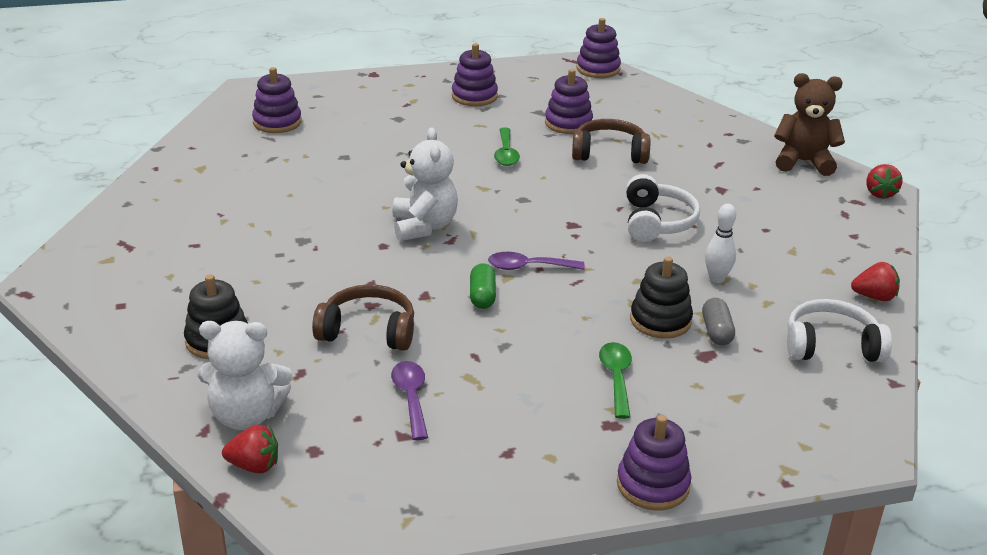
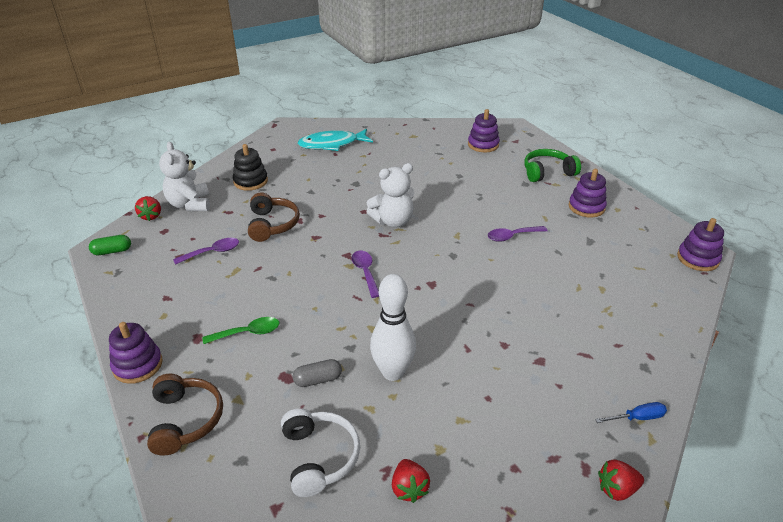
camera: 75 degrees right, 5 degrees up
green capsule [470,263,496,309] -> green capsule moved to [89,235,131,255]
green spoon [494,127,520,166] -> purple spoon [488,226,547,242]
purple stacking toy [545,69,593,134] -> none
brown headphones [572,119,650,164] -> brown headphones moved to [147,374,223,456]
white headphones [626,174,700,242] -> none
black stacking toy [630,256,693,339] -> none
white bowling pin [705,204,736,283] -> white bowling pin [370,274,416,381], size x1.76
brown teddy bear [774,73,845,176] -> blue screwdriver [595,402,667,423]
none -> turquoise fish [297,128,373,151]
none -> green headphones [524,149,581,182]

